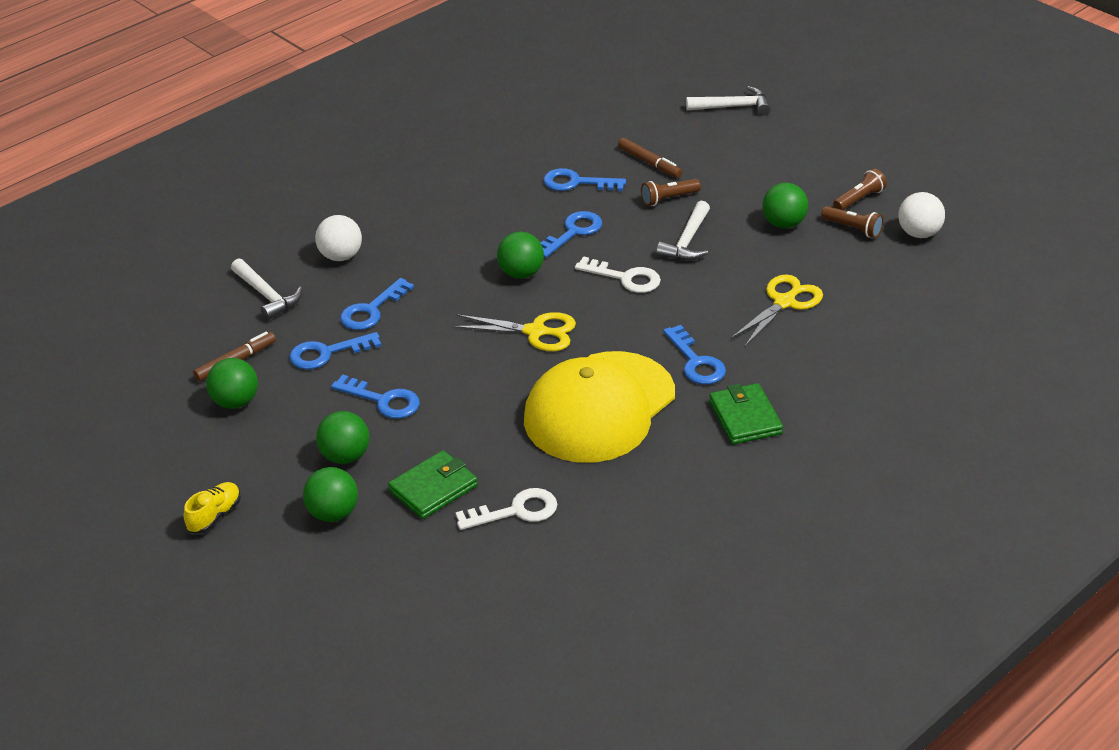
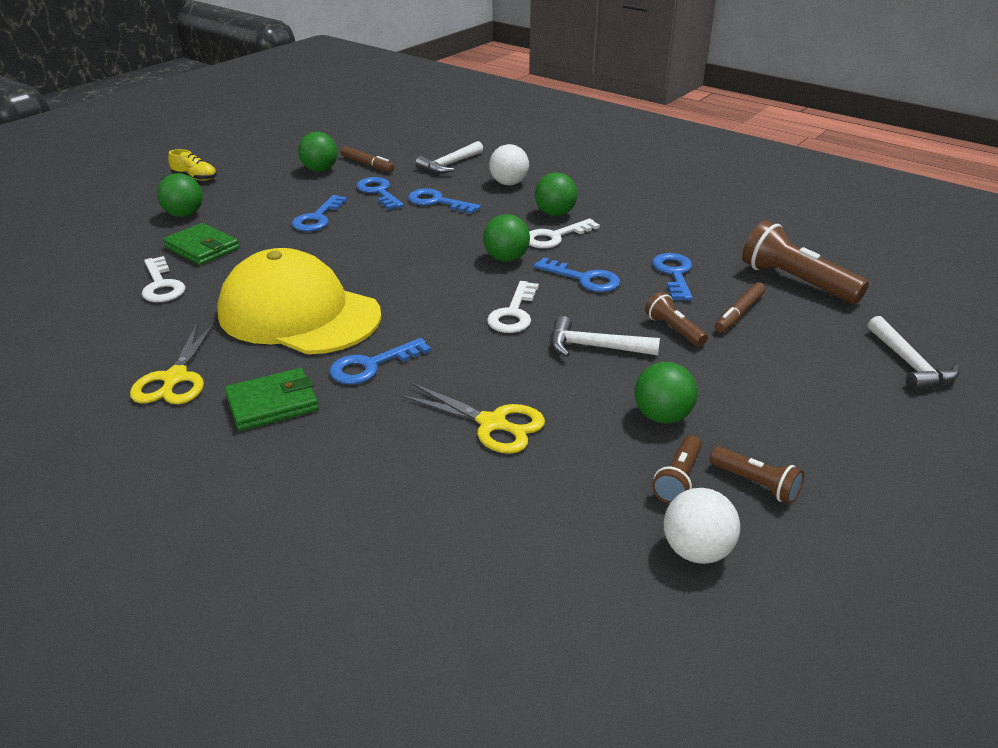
camera: 80 degrees right, 5 degrees down
green ball [316,411,369,464] -> green ball moved to [535,172,578,216]
yellow scissors [453,312,576,351] -> yellow scissors moved to [130,322,215,404]
none -> white key [529,219,600,248]
none -> brown flashlight [742,220,869,304]

